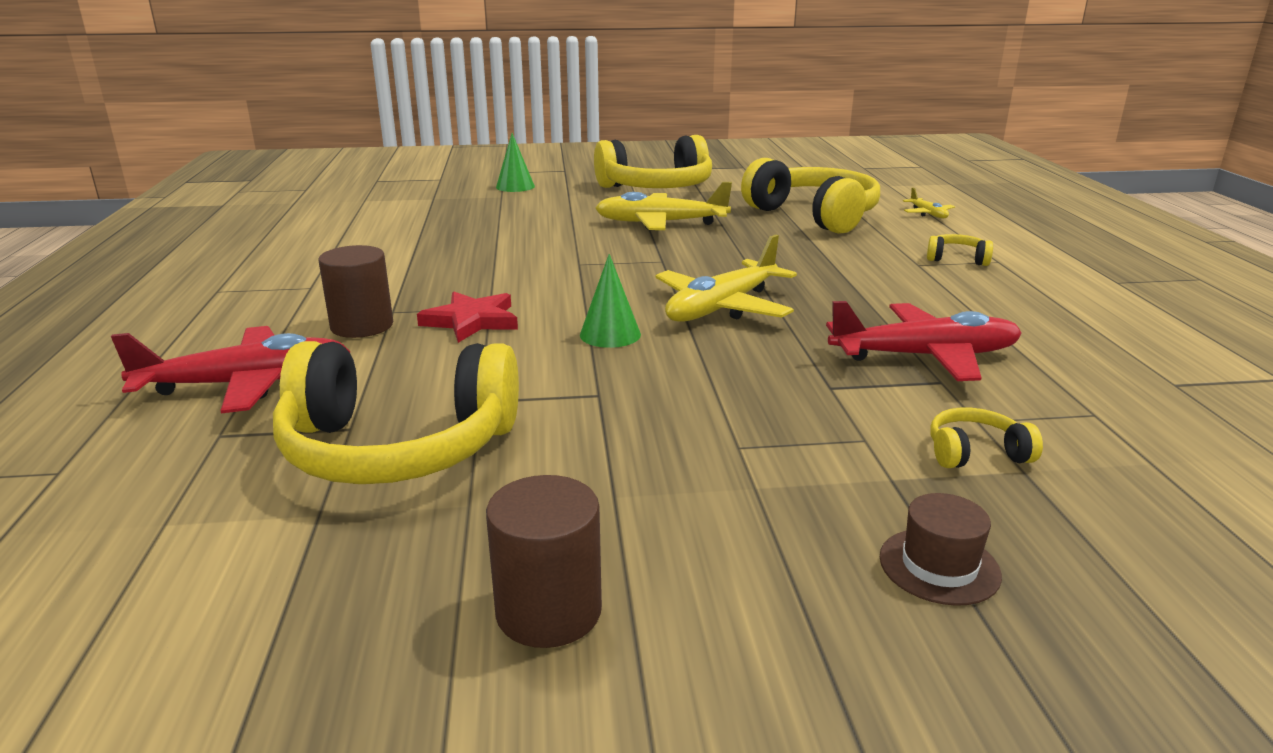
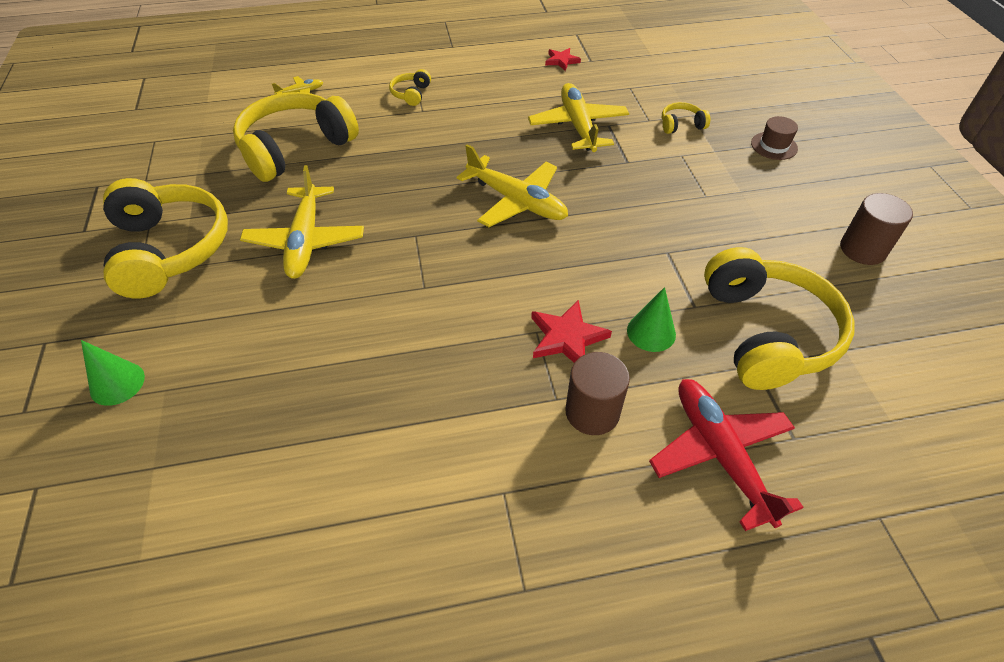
camera: 95 degrees left, 25 degrees up
green cone [580,254,641,348] -> green cone moved to [627,287,676,352]
red plane [826,301,1022,381] -> yellow plane [528,83,629,152]
yellow headphones [930,408,1043,468] -> yellow headphones turned 90 degrees clockwise [662,102,710,134]
none -> red star [545,48,581,71]

